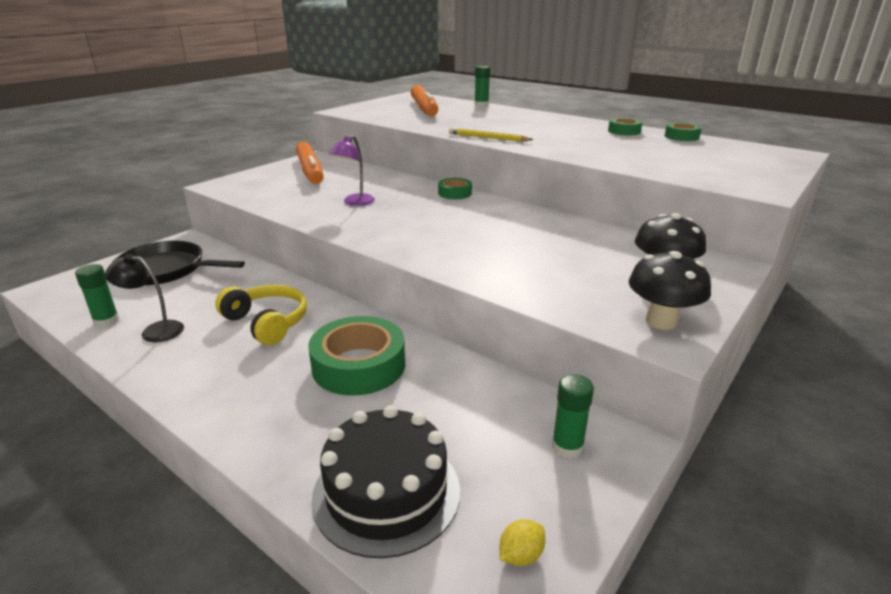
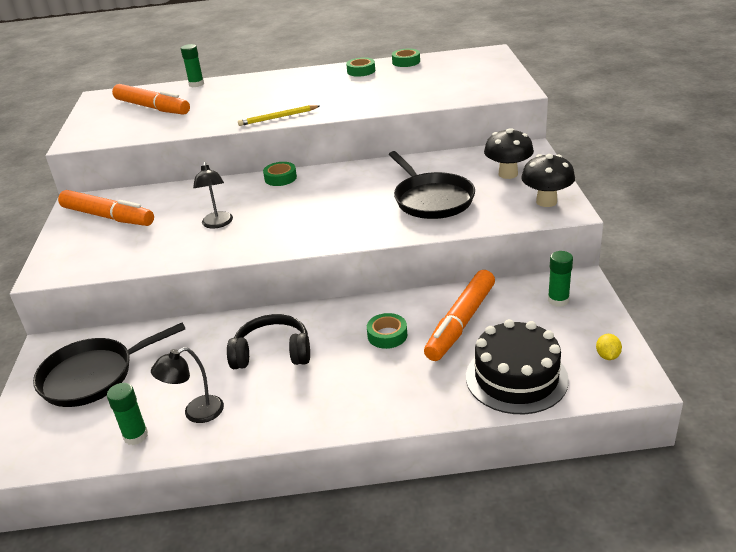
camera: 40 degrees left, 5 degrees up
yellow headphones [215,285,307,345] -> black headphones [227,314,310,369]
green tape [308,316,405,396] -> green tape [367,313,407,349], size x0.52
purple lamp [329,135,375,206] -> black lamp [193,162,233,228]
none -> black pan [389,151,475,219]
none -> orange marker [424,270,495,361]

